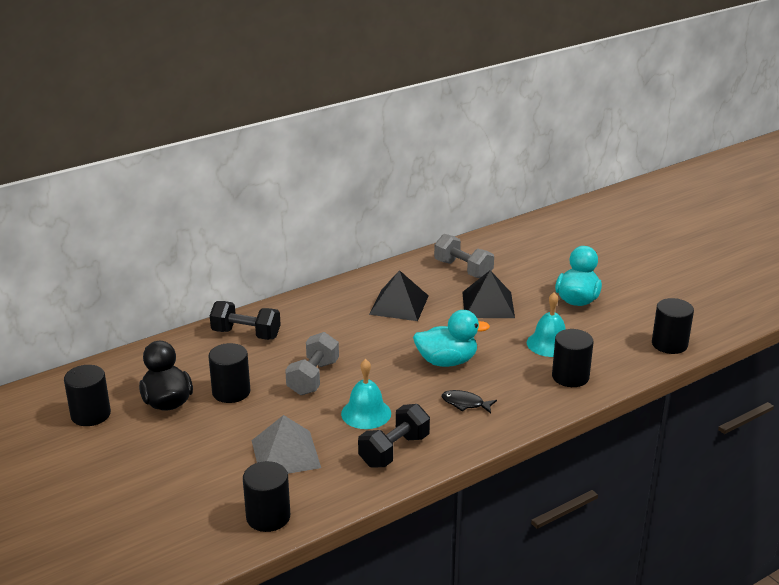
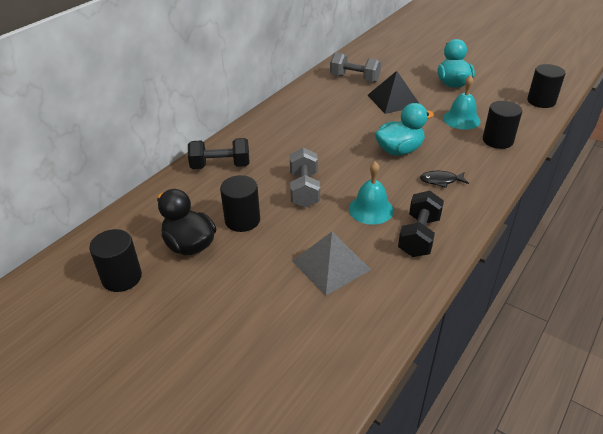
camera: 20 degrees left, 10 degrees up
black cylinder [243,461,290,532] -> none
black pyramid [369,270,429,321] -> none

